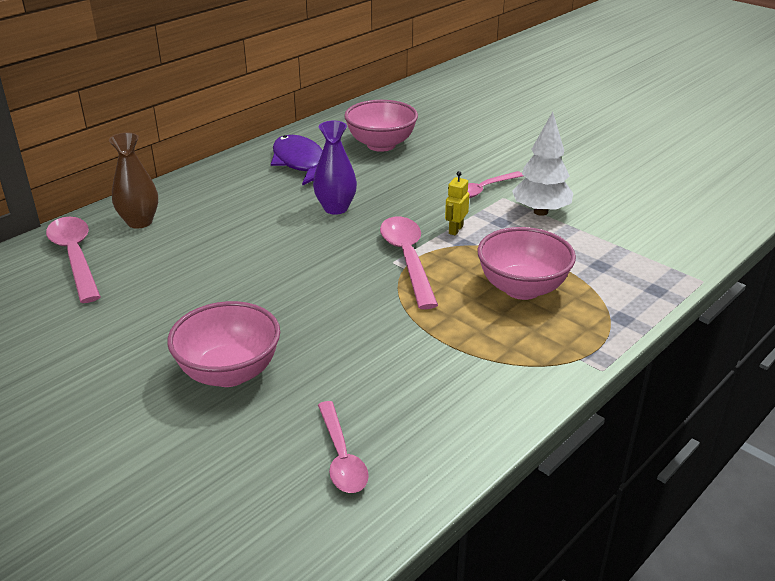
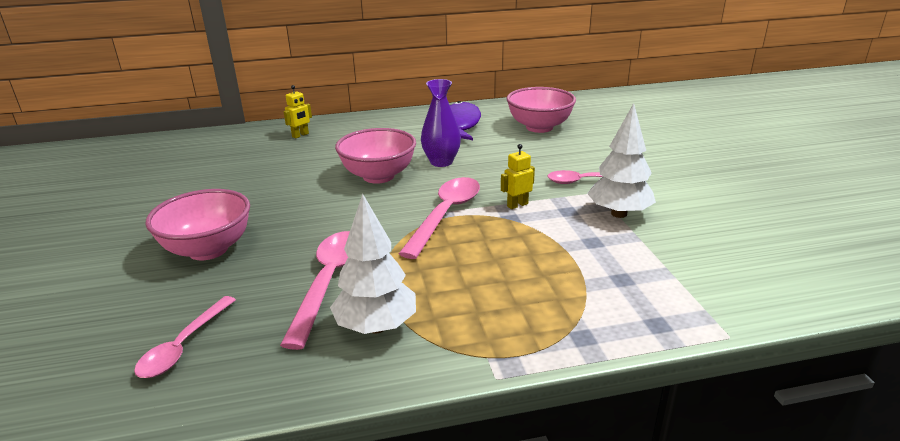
camera: 35 degrees right, 5 degrees down
pink spoon [46,217,101,303] -> pink spoon moved to [280,231,350,350]
brown vase [109,132,158,229] -> yellow robot [284,85,312,139]
pink bowl [477,227,576,300] -> pink bowl moved to [335,128,416,184]
none -> white tree [330,194,416,334]

